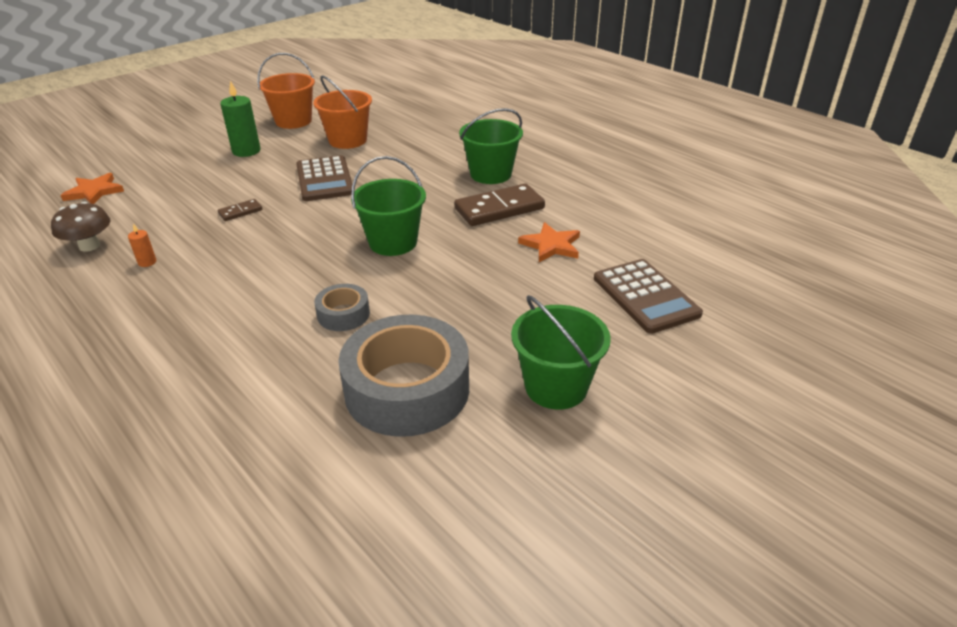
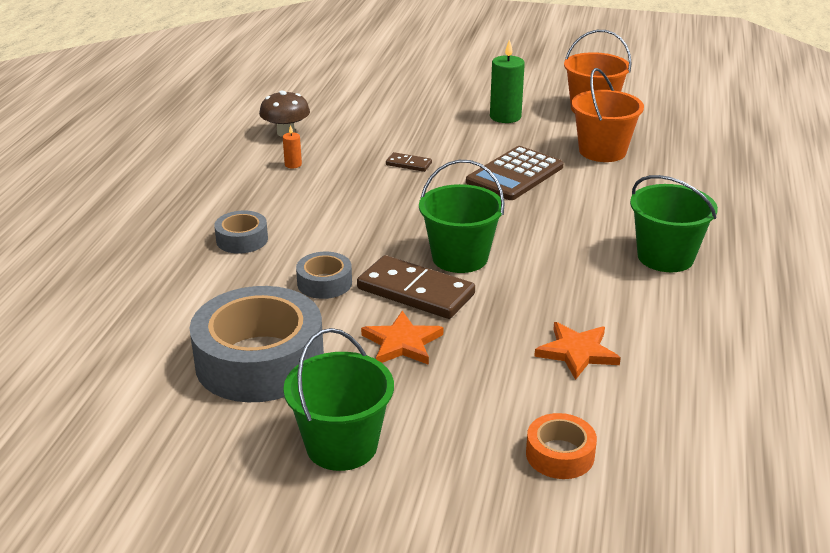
camera: 55 degrees right, 5 degrees down
orange star [60,173,124,204] -> orange star moved to [361,311,443,365]
brown domino [454,184,545,226] -> brown domino moved to [357,255,475,319]
brown calculator [594,259,703,334] -> orange tape [526,413,597,479]
none -> grey tape [214,210,268,254]

